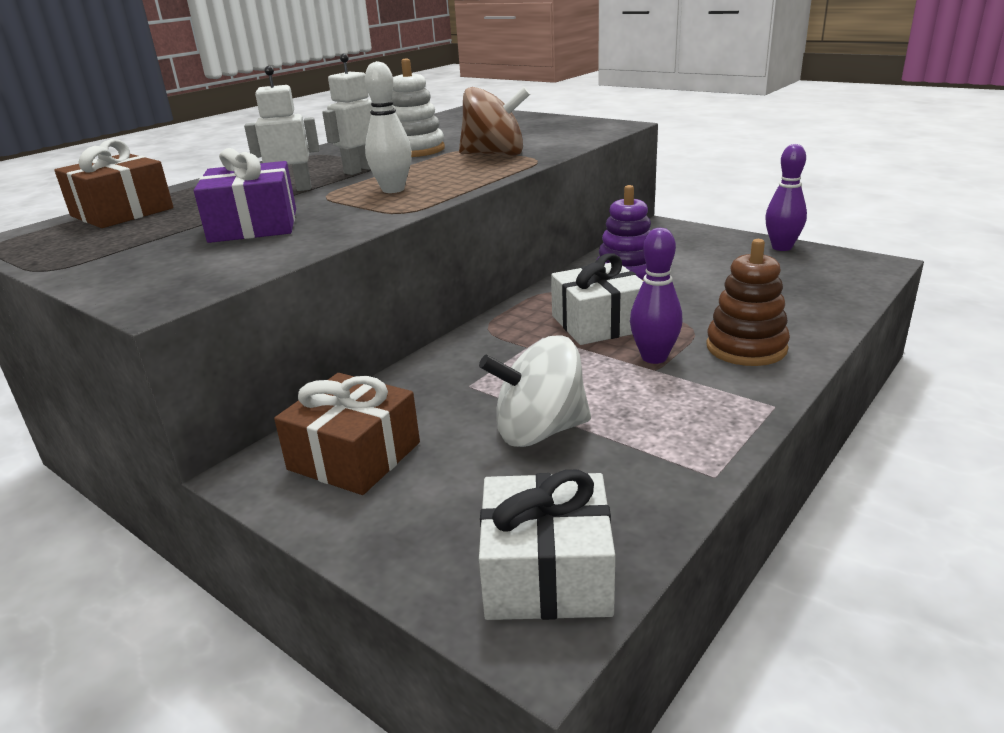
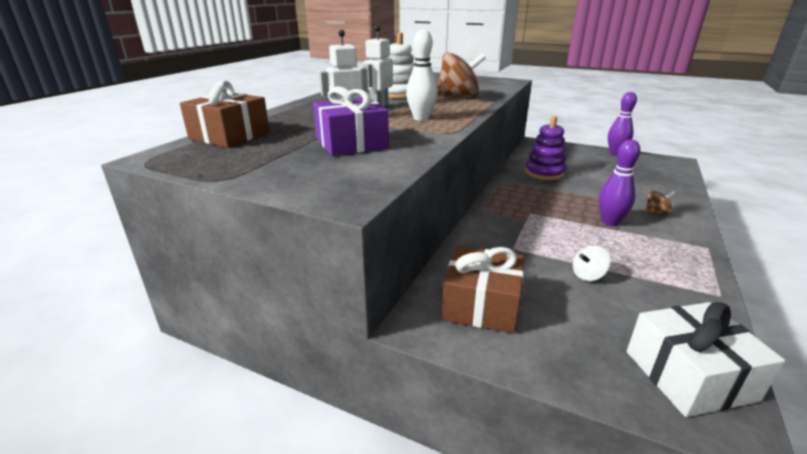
camera: 15 degrees left, 0 degrees up
white spinning top [479,336,591,447] -> white spinning top [573,245,610,281], size x0.47
white gift [551,253,643,345] -> none
brown stacking toy [706,239,790,366] -> brown spinning top [645,190,676,215]

